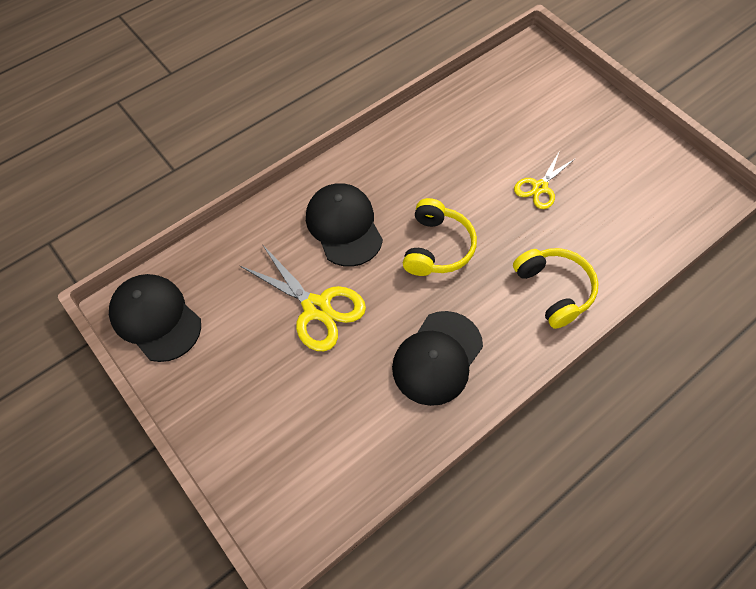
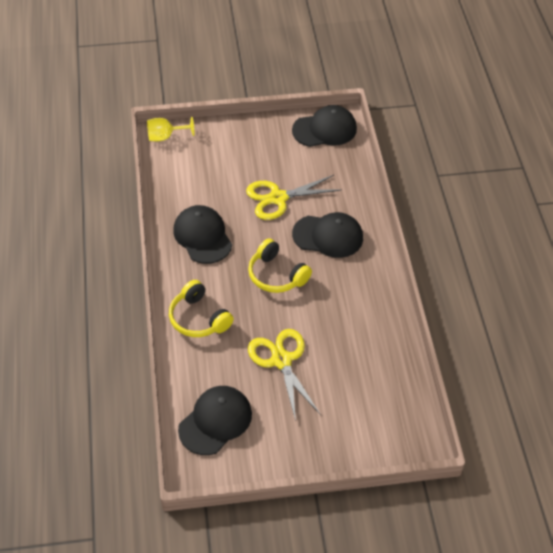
camera: 120 degrees right, 10 degrees down
yellow headphones [513,248,599,329] -> yellow headphones turned 45 degrees clockwise [169,280,234,337]
yellow scissors [514,152,576,209] -> yellow scissors [248,329,320,421], size x1.63
none -> yellow goblet [147,117,195,141]
none -> black cap [178,386,252,455]

